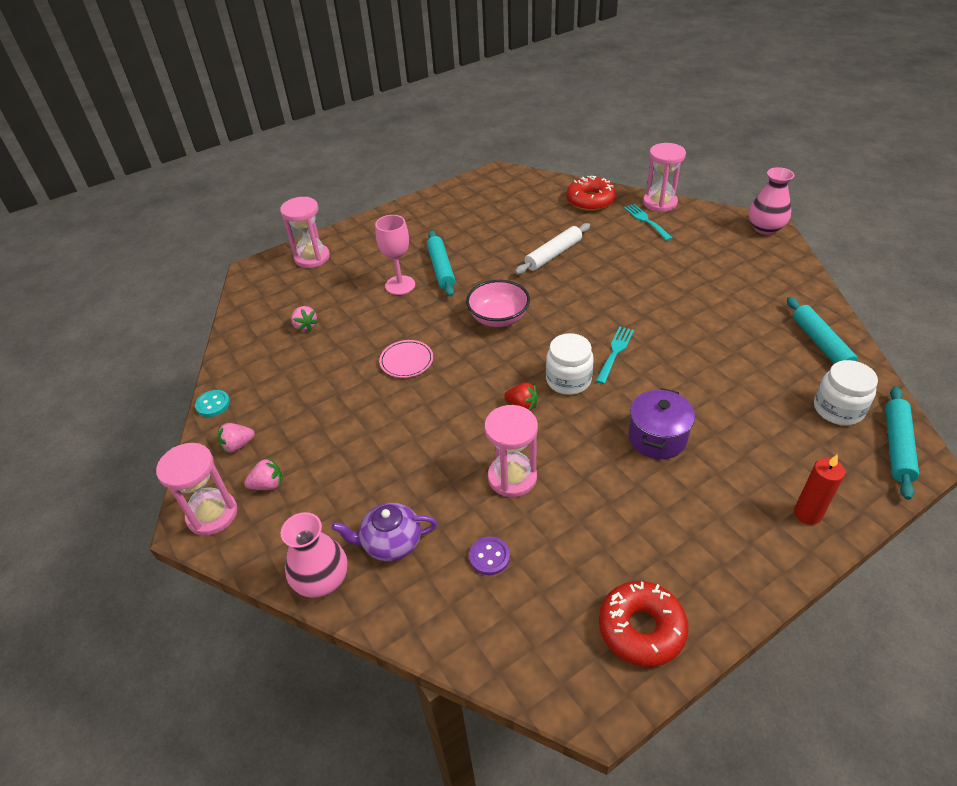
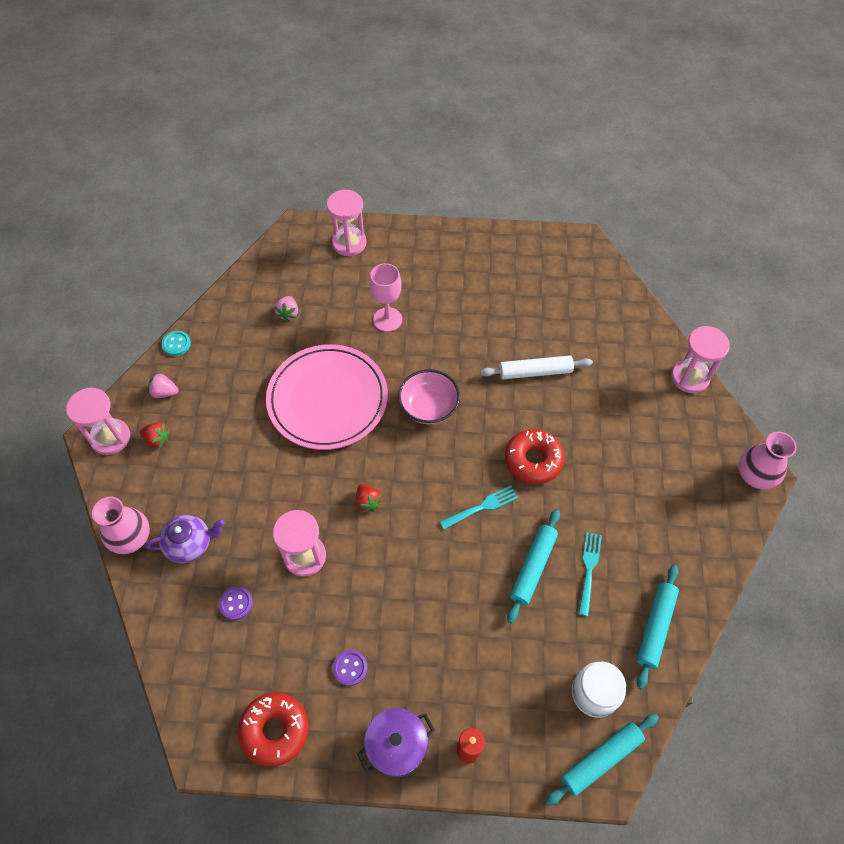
camera: 35 degrees right, 15 degrees up
pink strawberry [244,457,283,490] -> red strawberry [140,422,170,449]
purple teapot [332,503,437,561] -> purple teapot turned 135 degrees clockwise [145,515,225,563]
pink plate [379,340,433,378] -> pink plate [266,344,388,450], size x2.44
turquoise rolling pin [427,230,455,297] -> turquoise rolling pin moved to [507,509,560,623]
white jar [546,333,594,395] -> none
red donut [566,175,616,211] -> red donut moved to [505,429,564,484]
turquoise fork [624,204,673,241] -> turquoise fork moved to [579,532,602,616]
purple pot [628,388,695,459] -> purple pot moved to [357,708,435,777]
none -> purple button [333,650,367,686]

